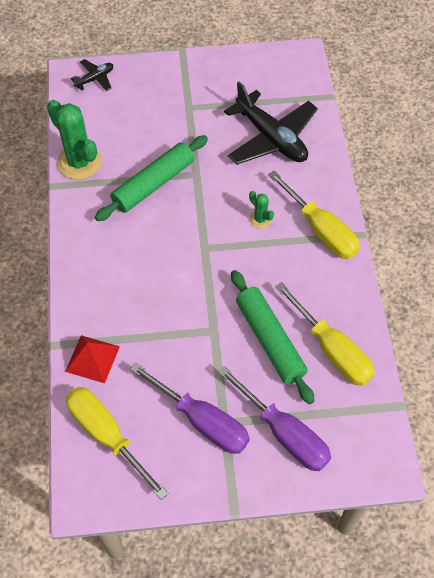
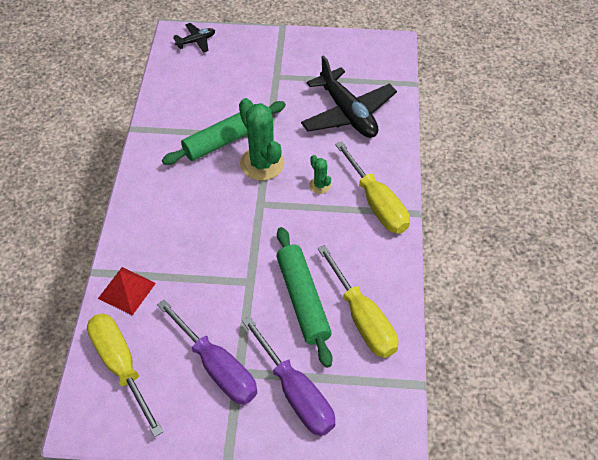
camera: 10 degrees right, 5 degrees down
green cactus [47,100,102,180] -> green cactus moved to [239,98,284,181]

